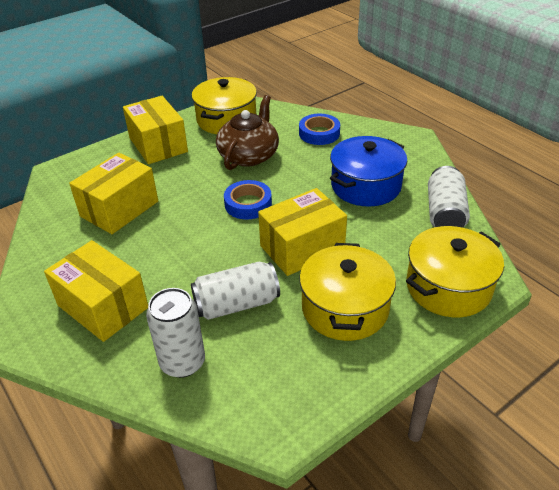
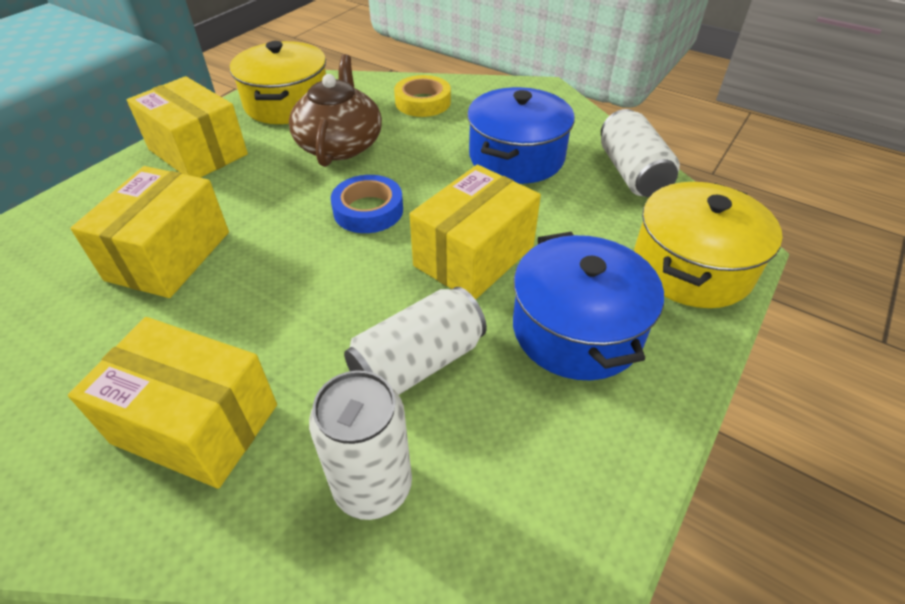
camera: 20 degrees left, 5 degrees up
blue tape [299,114,340,145] -> yellow tape [394,75,451,117]
yellow pot [299,243,396,341] -> blue pot [513,232,664,380]

